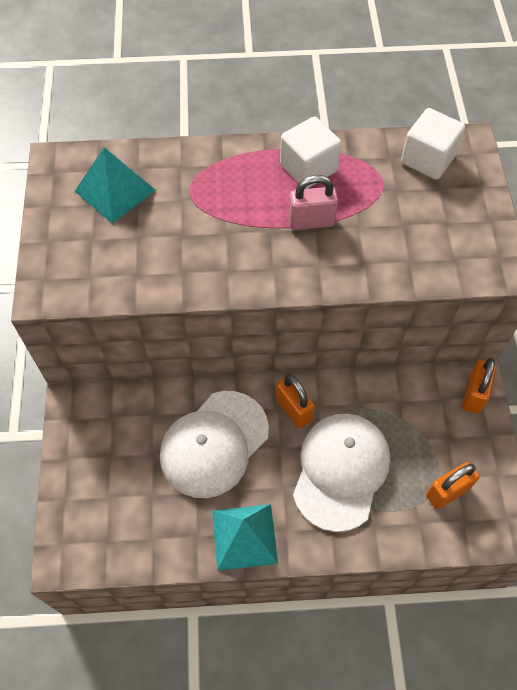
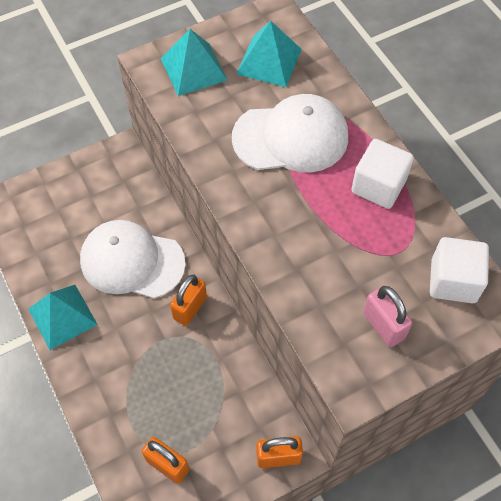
camera: 65 degrees right, 0 degrees up
pink padlock [288,175,338,230] -> pink padlock moved to [363,286,412,347]
white cap [293,414,390,532] -> white cap moved to [232,94,348,172]
none -> turquoise pyramid [161,29,228,96]

